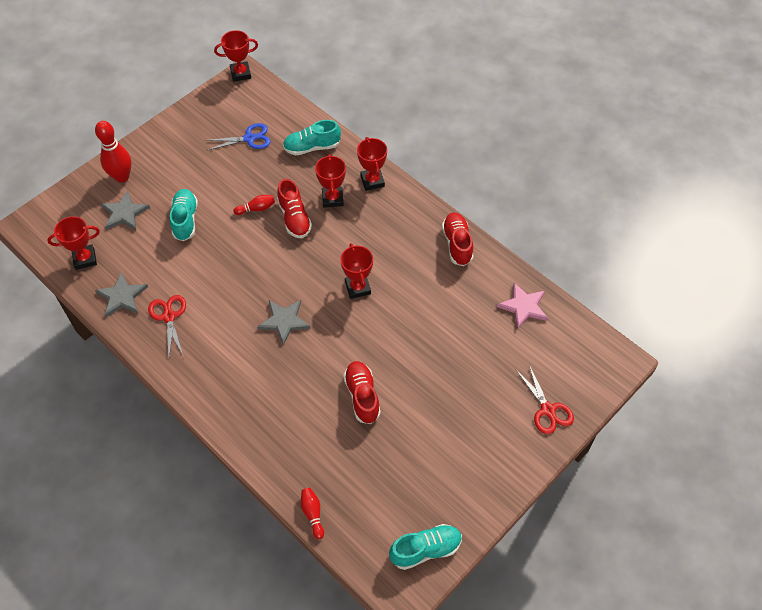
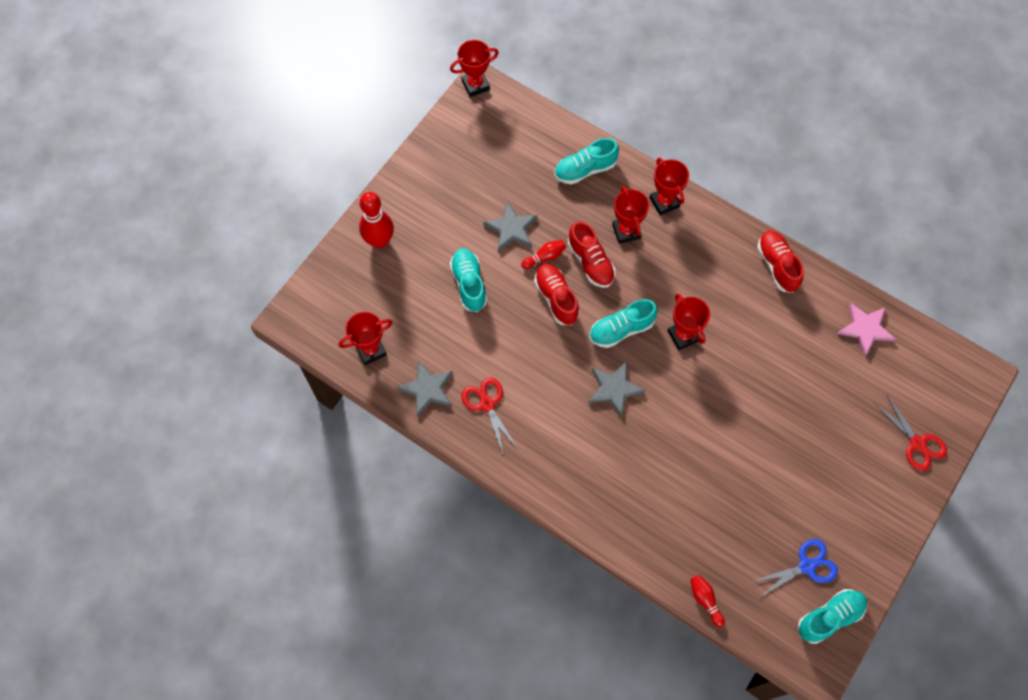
camera: 10 degrees left, 10 degrees up
grey star [101,191,150,230] -> grey star moved to [483,201,537,252]
blue scissors [205,123,271,150] -> blue scissors moved to [754,539,838,597]
red shoe [343,361,381,424] -> red shoe moved to [534,264,579,325]
none -> turquoise shoe [589,299,658,348]

